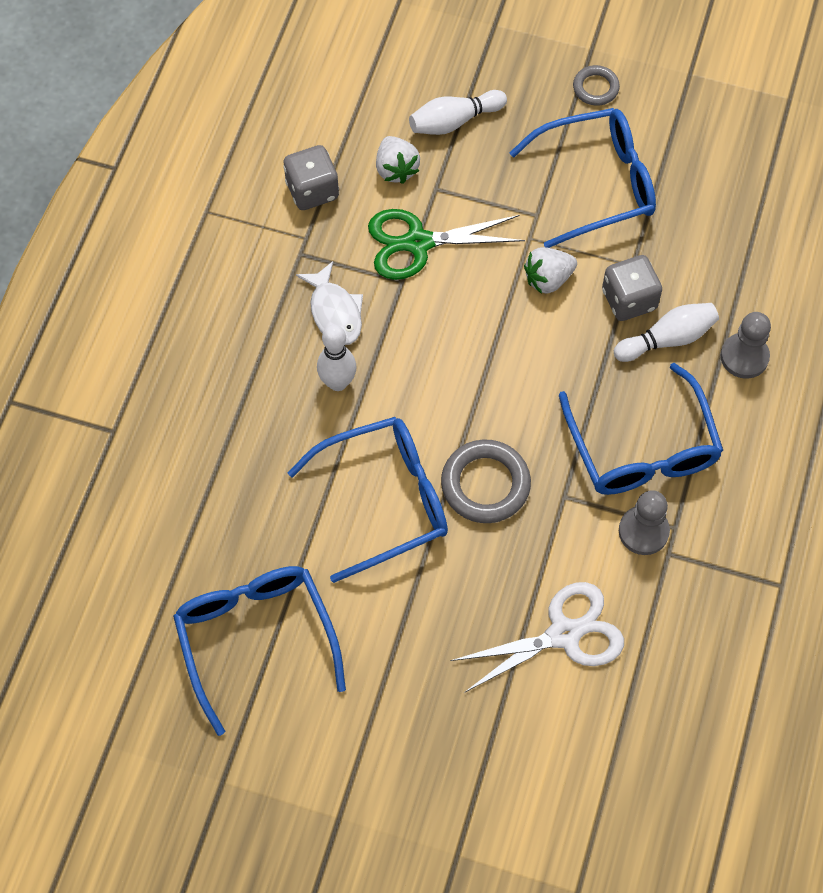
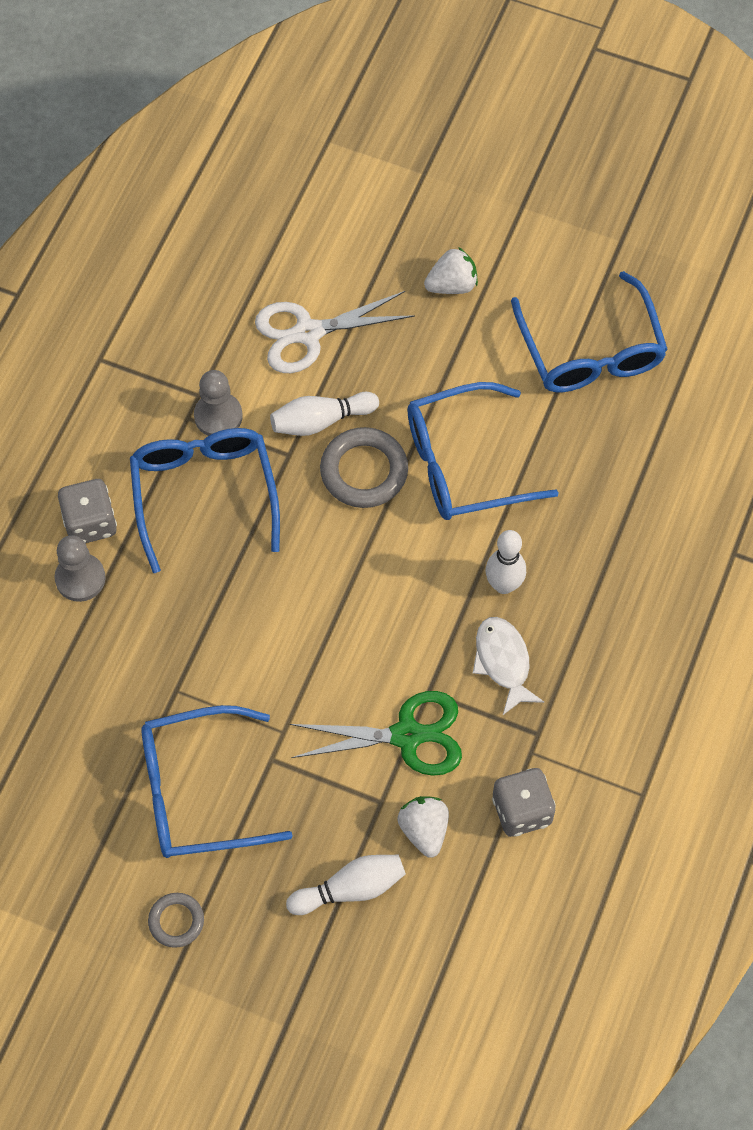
camera: 175 degrees left, 0 degrees up
white strawberry [524,247,577,294] -> white strawberry moved to [424,247,478,294]
grey dice [602,255,662,321] -> grey dice moved to [58,479,117,543]
white bowling pin [614,303,719,362] -> white bowling pin moved to [270,392,379,436]

